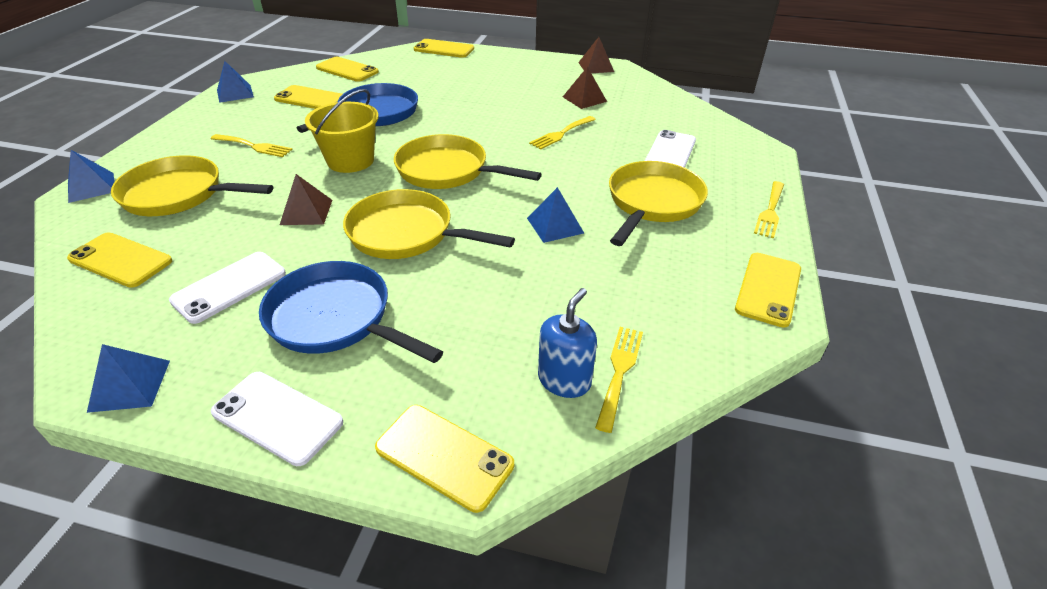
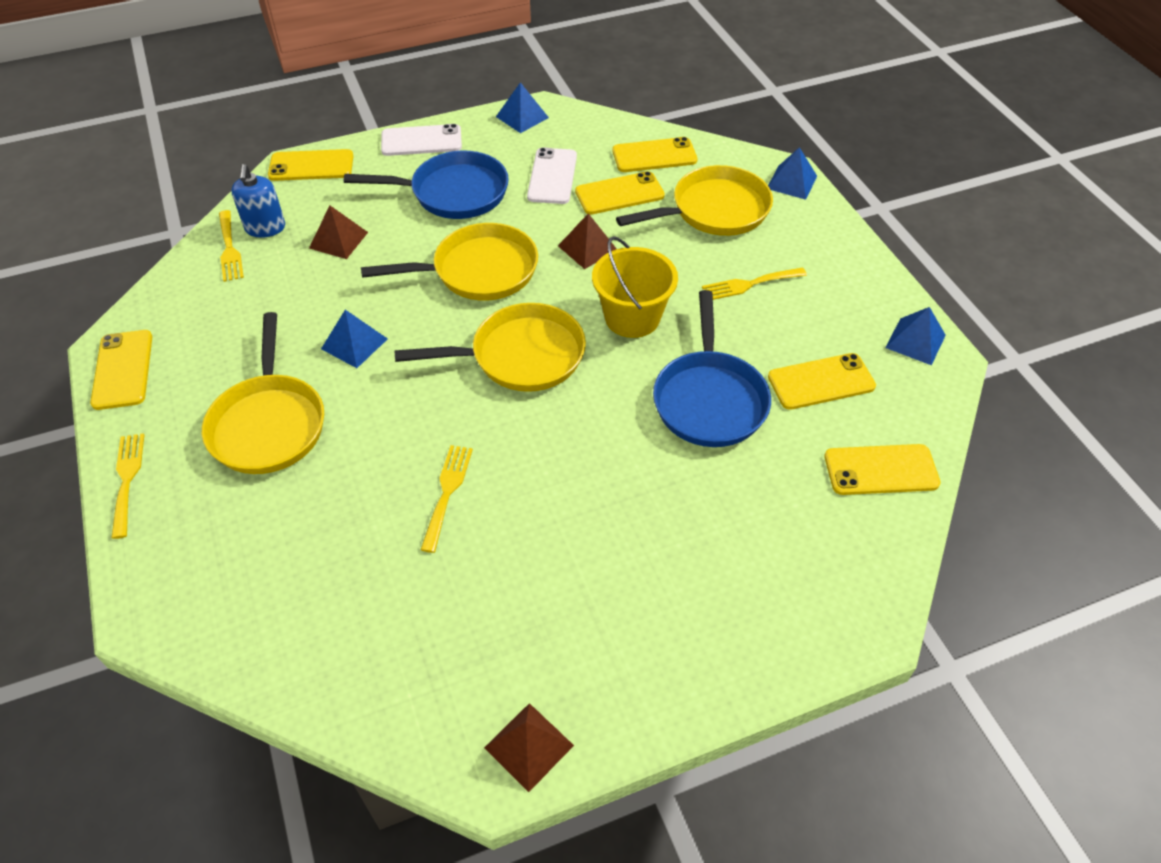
camera: 145 degrees right, 10 degrees up
yellow phone [414,39,474,58] -> yellow phone moved to [575,171,665,215]
brown pyramid [563,67,607,109] -> brown pyramid moved to [309,205,368,259]
white phone [645,130,696,168] -> none

